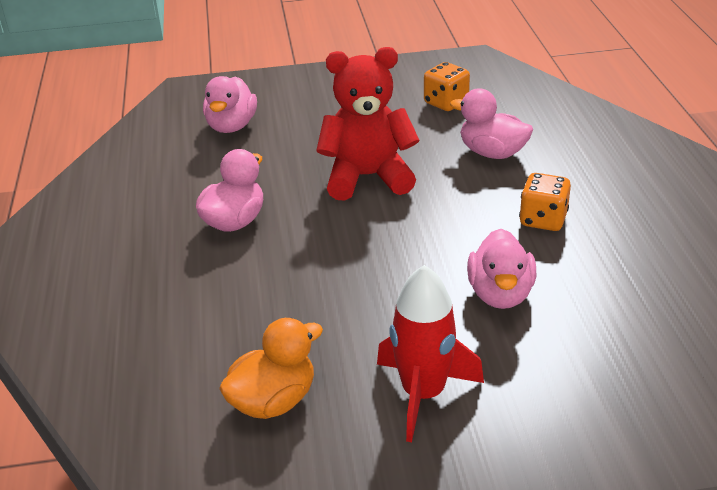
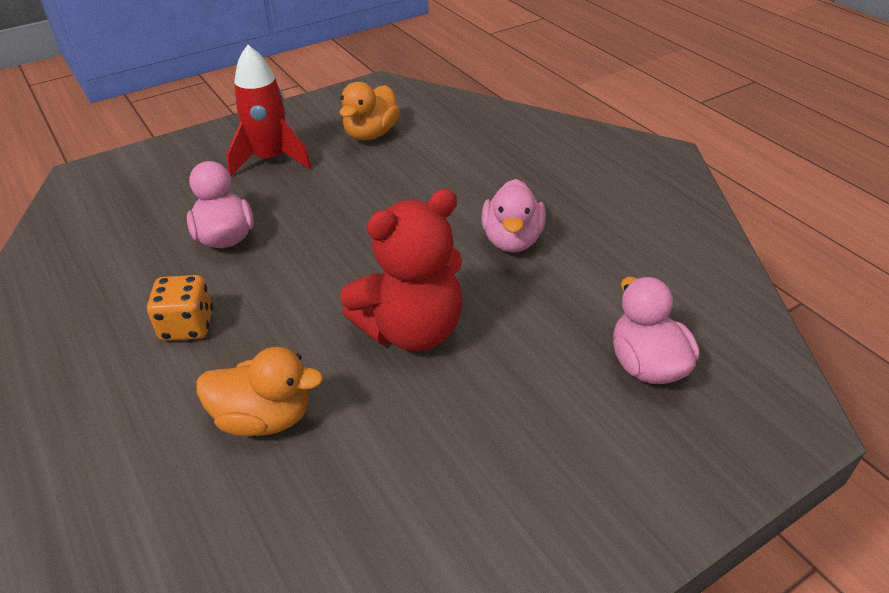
camera: 155 degrees right, 5 degrees up
orange dice [424,62,470,111] -> none
pink duck [450,89,533,159] -> orange duck [197,347,323,436]

